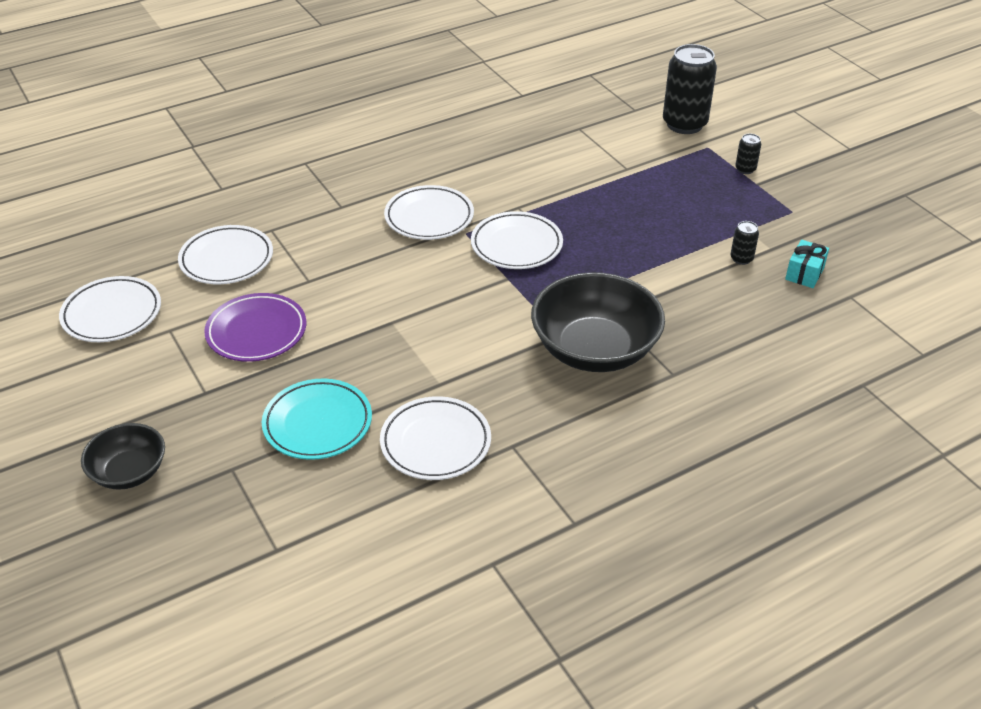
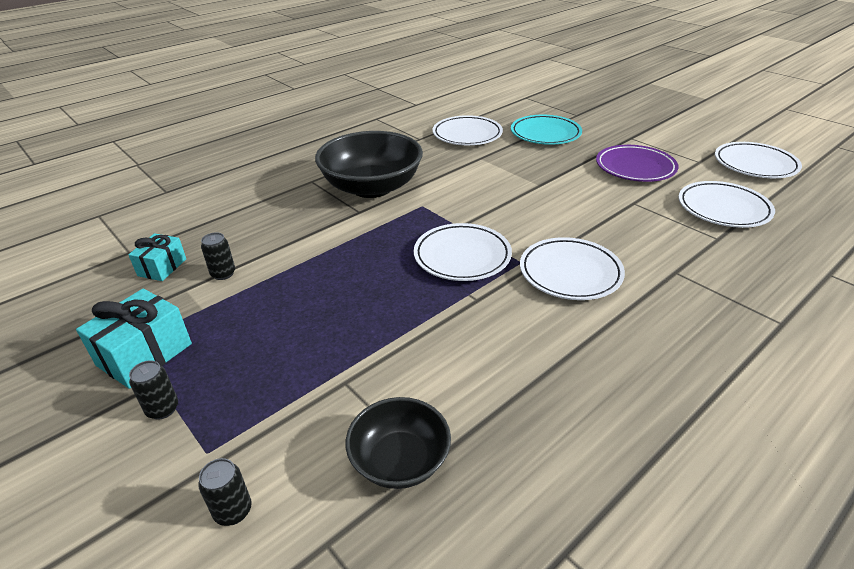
camera: 170 degrees right, 5 degrees down
black bowl [81,423,165,490] -> black bowl moved to [346,397,451,489]
black can [663,44,717,134] -> black can [198,458,252,526], size x0.44
none -> turquoise gift [76,288,192,389]

